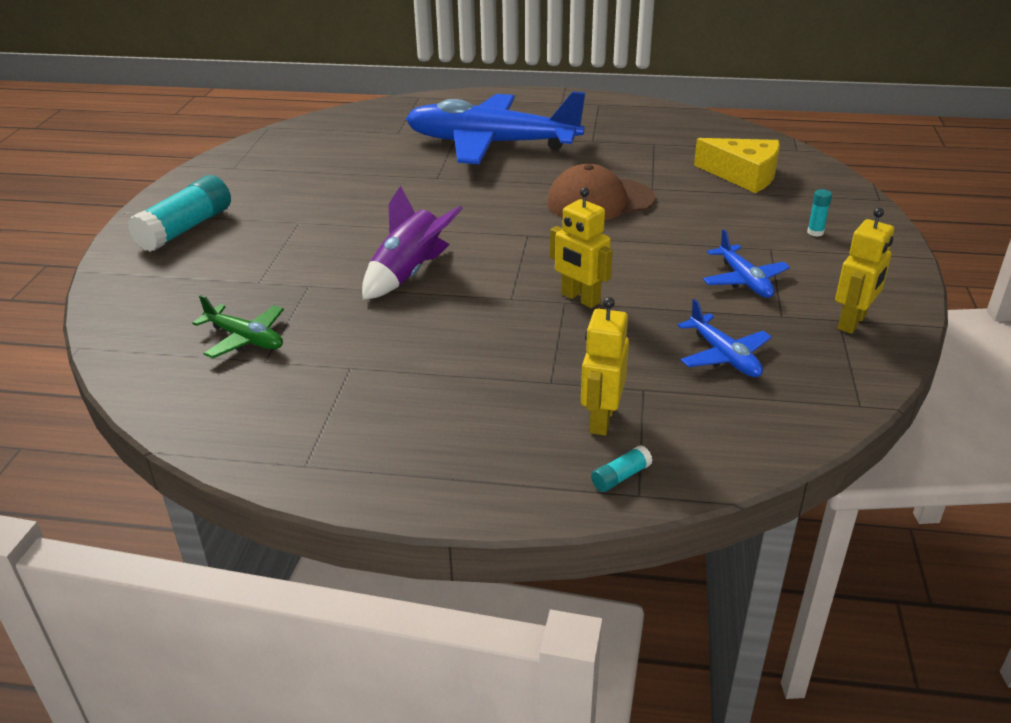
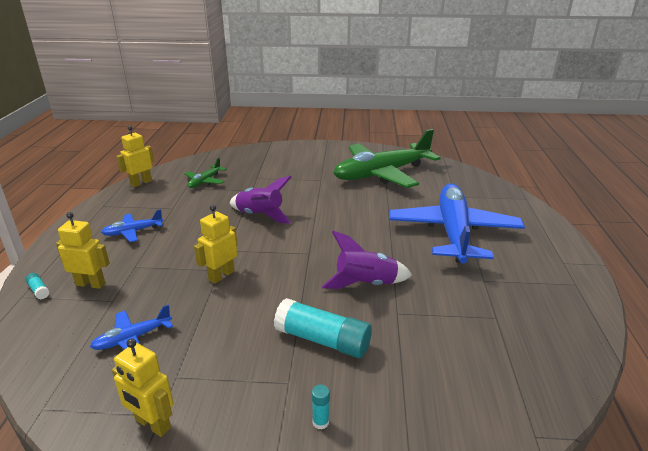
camera: 85 degrees right, 5 degrees down
turquoise glue stick [128,175,231,252] -> turquoise glue stick moved to [274,298,372,358]
brown cap [547,164,655,220] -> purple rocket [322,231,412,289]
yellow cheese [694,138,780,193] -> none
blue plane [703,230,790,298] -> blue plane moved to [101,209,163,242]
none -> yellow robot [116,126,154,187]
none -> green plane [334,129,440,188]

